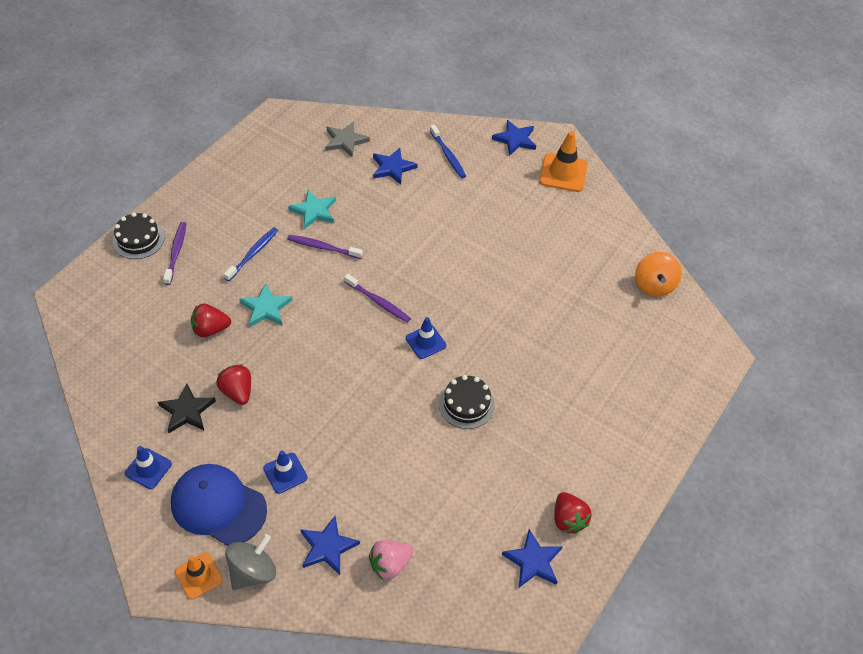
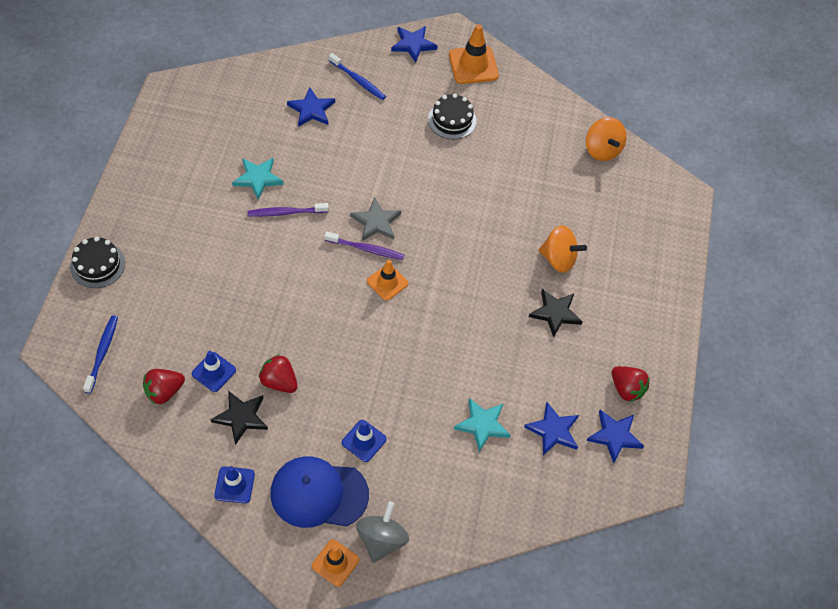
camera: 25 degrees left, 5 degrees up
purple toothbrush [163,222,186,285] -> none
red strawberry [191,303,231,337] -> red strawberry moved to [143,369,185,405]
blue toothbrush [224,227,278,281] -> blue toothbrush moved to [83,315,118,393]
turquoise star [239,283,292,327] -> turquoise star moved to [454,398,511,452]
blue star [300,516,360,575] -> blue star moved to [524,402,579,455]
grey star [325,121,370,157] -> grey star moved to [350,197,401,241]
pink strawberry [369,540,413,580] -> none
blue traffic cone [406,317,446,359] -> blue traffic cone moved to [192,351,236,392]
black cake [439,375,495,429] -> black cake moved to [428,94,476,139]
none -> orange traffic cone [367,260,408,300]
none -> black star [529,289,583,337]
none -> orange spinning top [539,225,587,273]

